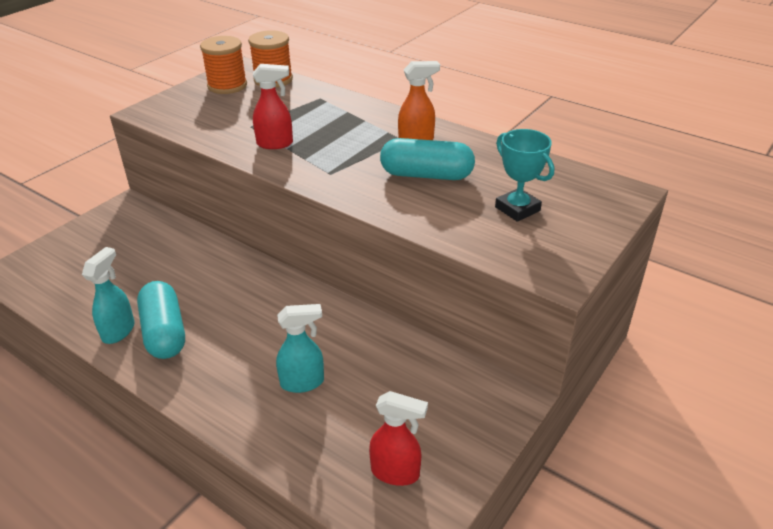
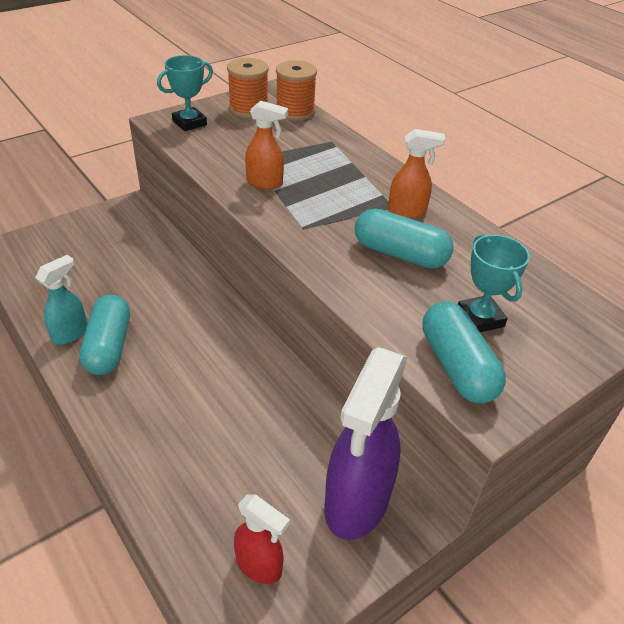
camera: 15 degrees right, 5 degrees up
red spray bottle [253,64,293,149] -> orange spray bottle [245,101,288,189]
turquoise spray bottle [276,304,324,393] -> none
none -> turquoise trophy [157,55,213,131]
none -> purple spray bottle [324,347,407,540]
none -> turquoise capsule [422,301,506,403]

